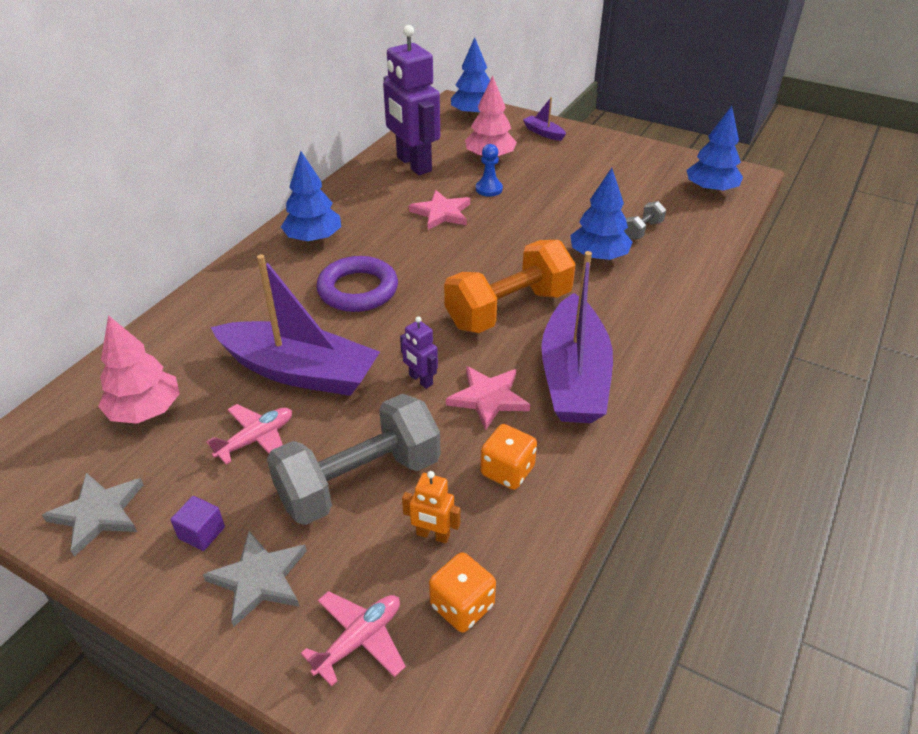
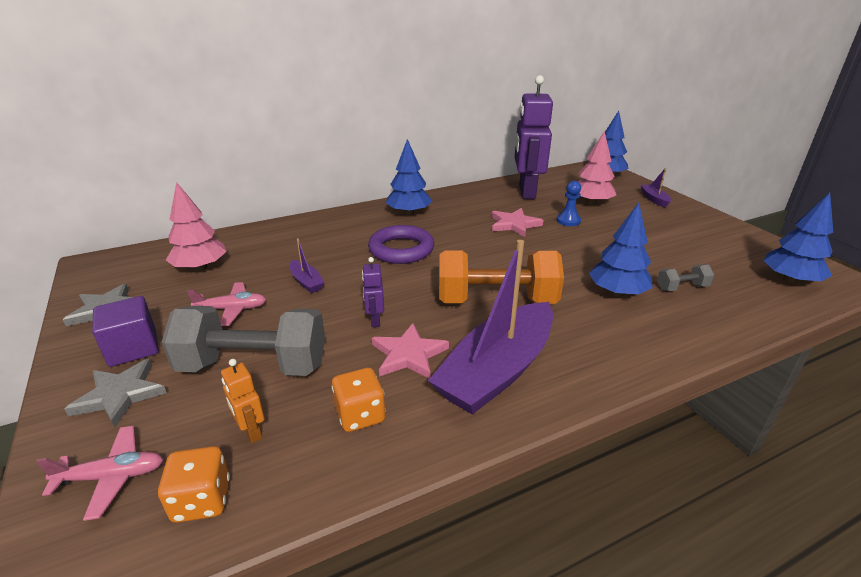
camera: 35 degrees right, 10 degrees down
purple cube [171,496,225,551] -> purple cube [92,296,159,367], size x1.68
purple boat [211,254,380,396] -> purple boat [290,238,325,293], size x0.42

